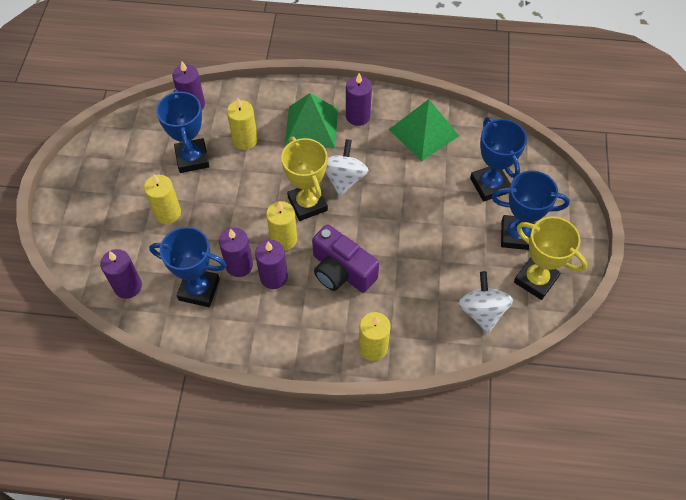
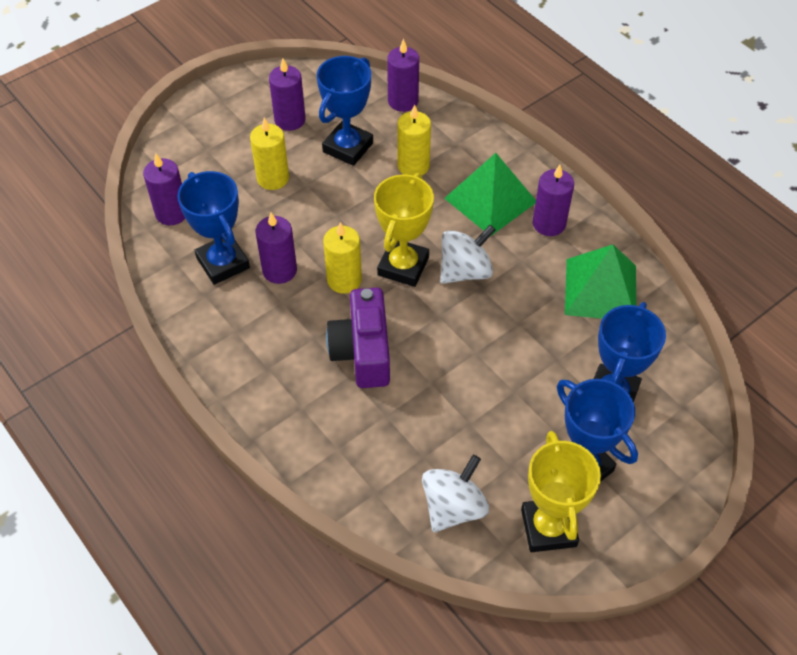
camera: 45 degrees right, 5 degrees down
purple candle [255,240,288,289] -> purple candle moved to [269,58,306,131]
yellow candle [359,312,391,361] -> none

